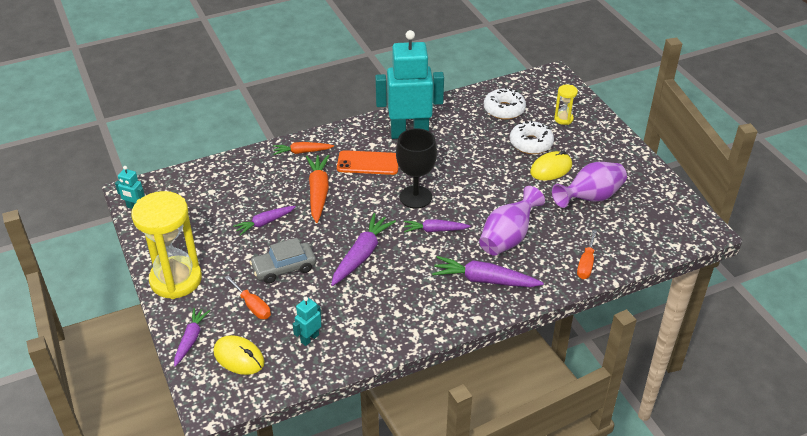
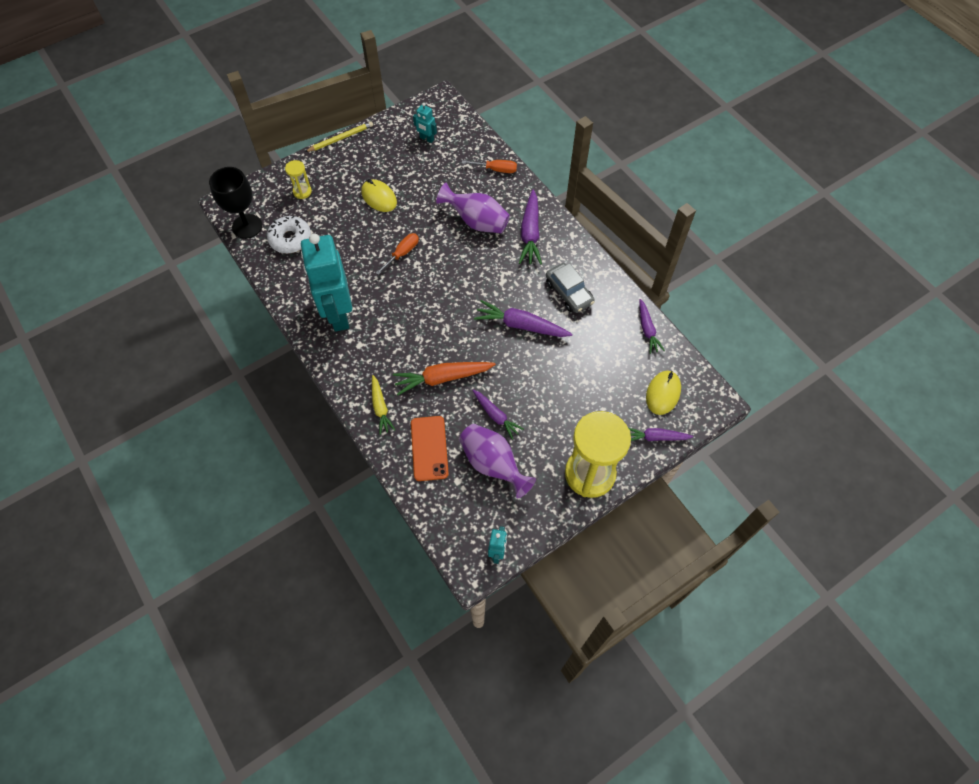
camera: 100 degrees left, 20 degrees up
orange screwdriver [225,275,271,319] -> orange screwdriver moved to [376,233,419,275]
grey car [250,238,316,284] -> grey car moved to [546,263,595,313]
orange carrot [273,142,334,155] -> yellow carrot [372,375,395,435]
turquoise robot [293,297,322,346] -> turquoise robot moved to [413,103,437,143]
orange phone [337,150,399,175] -> orange phone moved to [411,416,449,481]
black goblet [396,128,437,208] -> black goblet moved to [209,167,262,239]
purple carrot [404,219,470,232] -> purple carrot moved to [639,299,665,354]
white donut [510,120,554,154] -> none
purple vase [552,162,627,208] -> purple vase moved to [459,424,536,498]
none -> yellow pencil [305,121,373,152]

